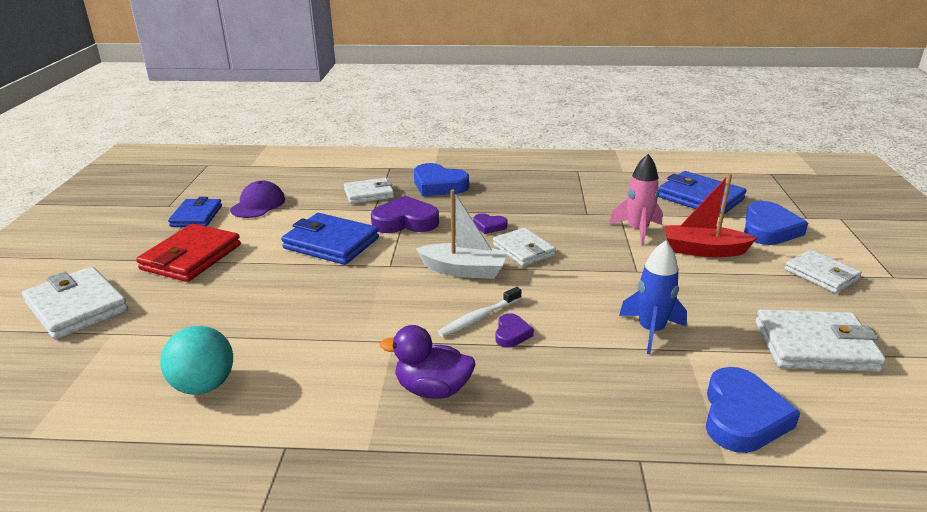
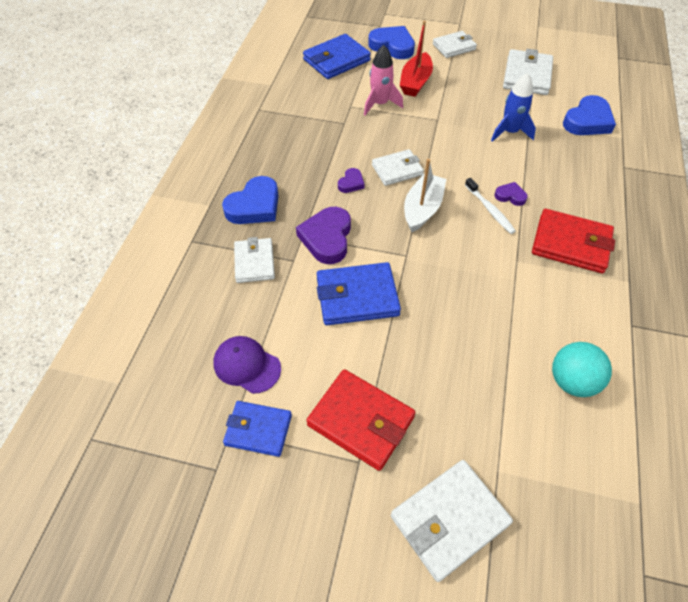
camera: 80 degrees left, 25 degrees up
blue wallet [281,213,379,265] -> blue wallet turned 45 degrees clockwise [317,262,401,325]
purple duck [380,325,476,399] -> red wallet [532,209,615,273]
blue heart [706,367,801,453] -> blue heart turned 105 degrees clockwise [563,95,616,135]

